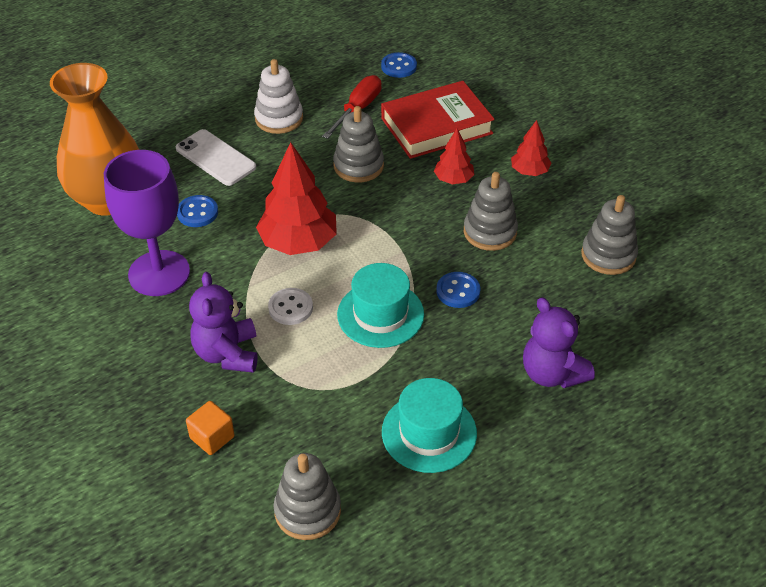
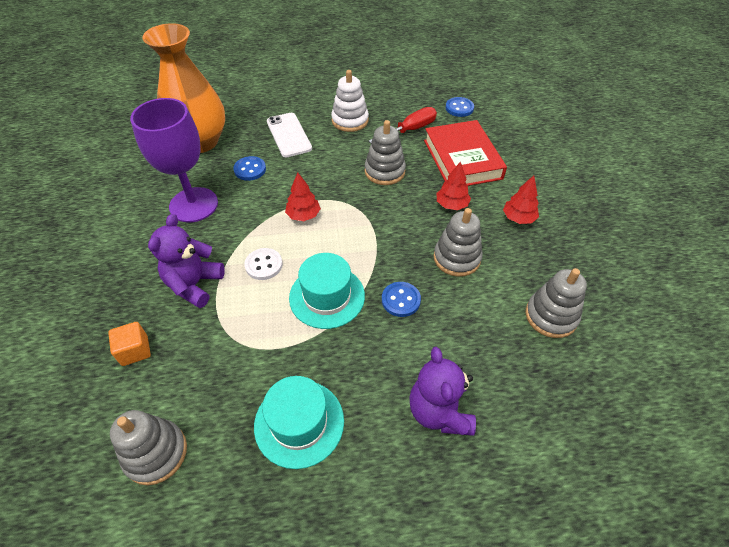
camera: 25 degrees right, 5 degrees up
red tree [256,142,337,255] -> red tree [285,172,321,221], size x0.54
red book [381,81,495,159] -> red book turned 75 degrees clockwise [424,120,507,186]

